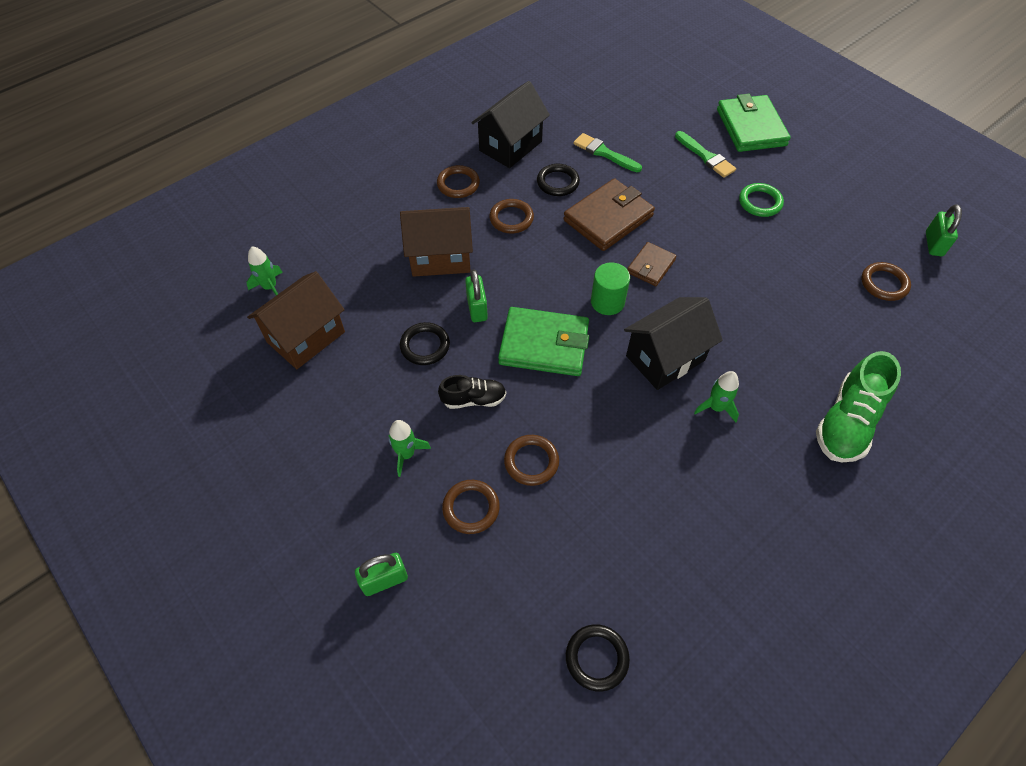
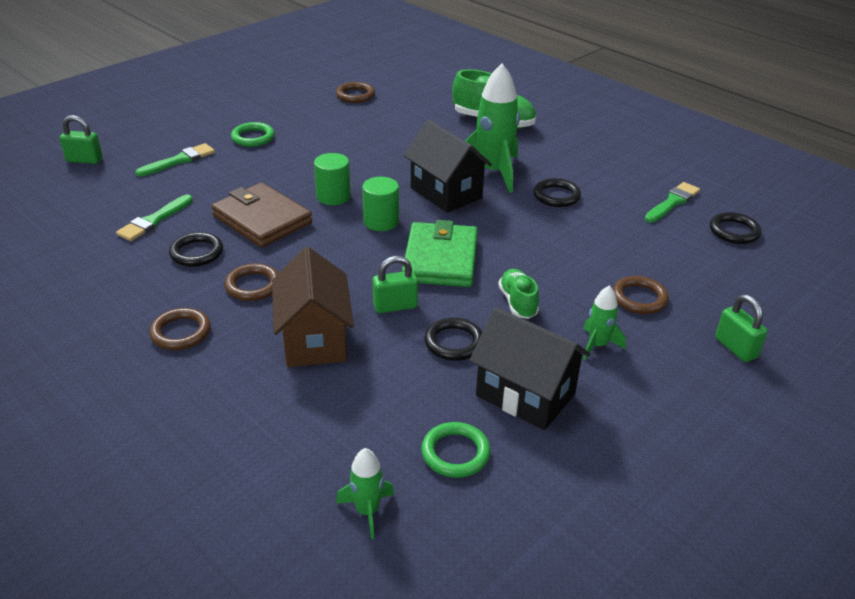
camera: 95 degrees left, 20 degrees down
brown house [247,271,345,369] -> green ring [421,422,491,478]
black shoe [438,375,506,409] -> green shoe [498,269,539,319]
black house [471,81,550,168] -> black house moved to [470,307,590,430]
brown ring [504,435,559,486] -> none
brown wallet [627,242,677,286] -> green cylinder [314,153,351,205]
green rocket [694,371,739,422] -> green rocket [465,63,520,193], size x1.99
green wallet [717,94,791,152] -> none
green padlock [926,204,962,256] -> green padlock moved to [60,115,103,164]
none -> black ring [534,178,581,207]
none -> green brush [645,182,700,223]

